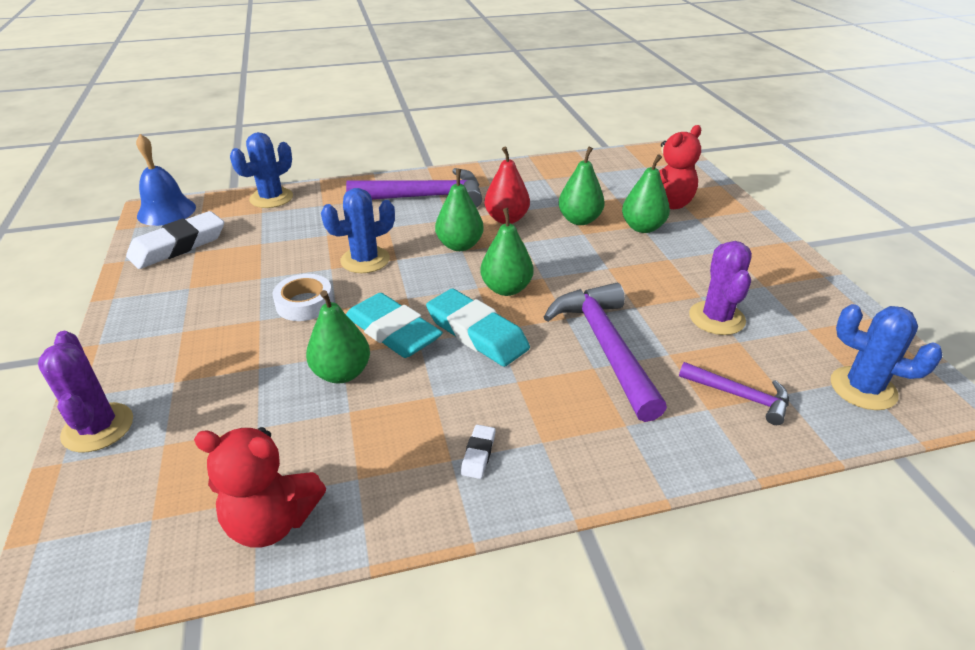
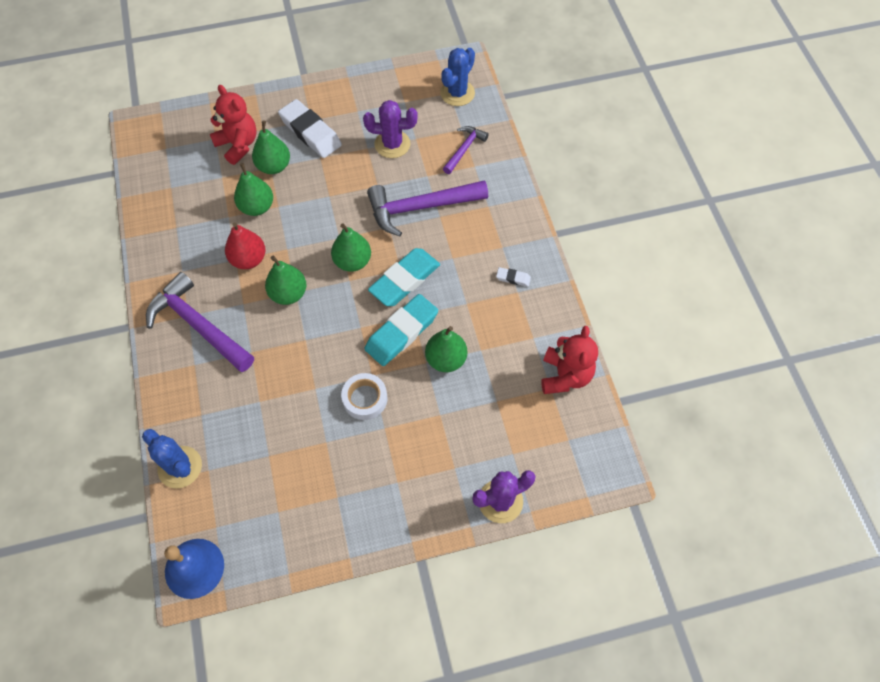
camera: 90 degrees left, 25 degrees up
white eraser [126,211,224,269] -> white eraser moved to [278,99,342,158]
blue cactus [321,188,395,273] -> none
purple hammer [346,168,482,208] -> purple hammer turned 45 degrees counterclockwise [146,272,254,372]

